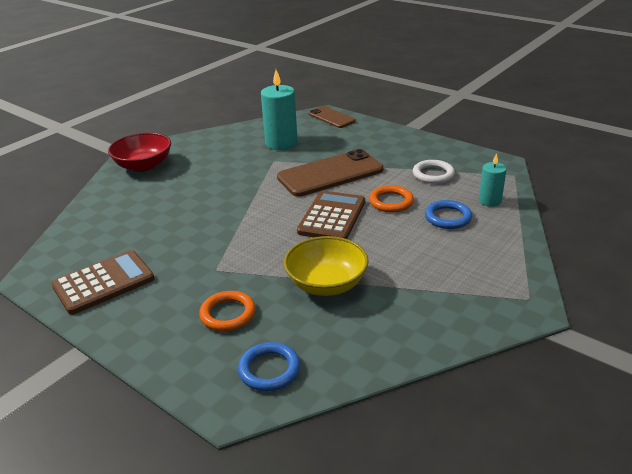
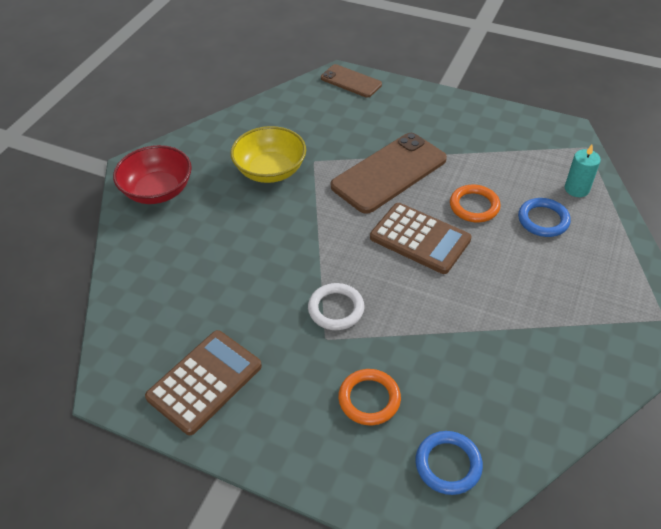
camera: 15 degrees left, 15 degrees up
turquoise candle [261,70,298,150] -> none
yellow bowl [284,236,369,296] -> yellow bowl moved to [231,126,306,183]
brown calculator [297,191,365,239] -> brown calculator turned 120 degrees clockwise [370,203,471,274]
white ring [413,160,455,184] -> white ring moved to [308,283,364,330]

